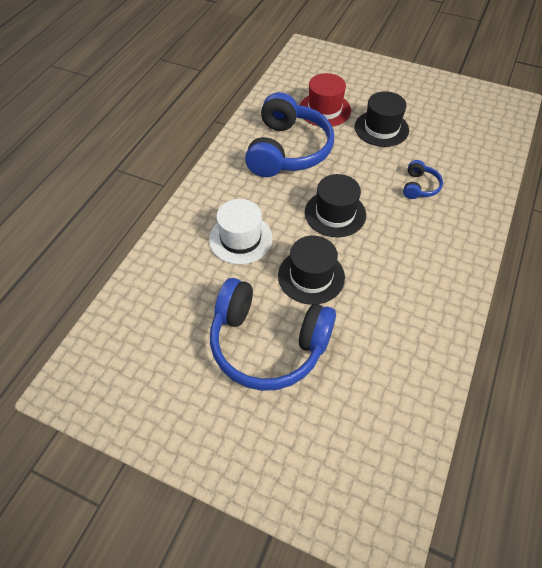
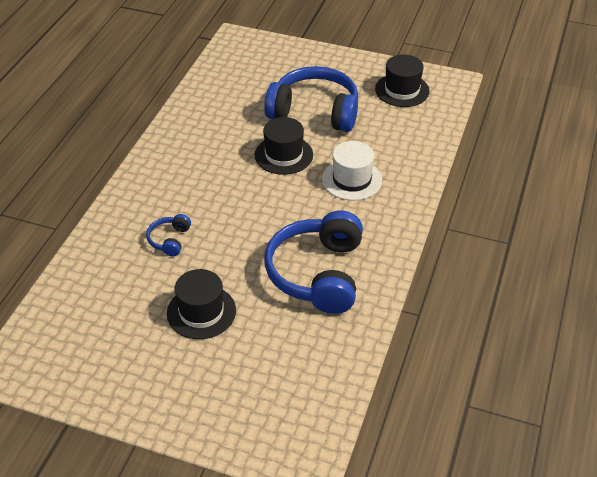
camera: 175 degrees right, 10 degrees down
red hat [300,73,351,127] -> none
black hat [305,174,366,237] -> black hat moved to [375,54,430,107]

